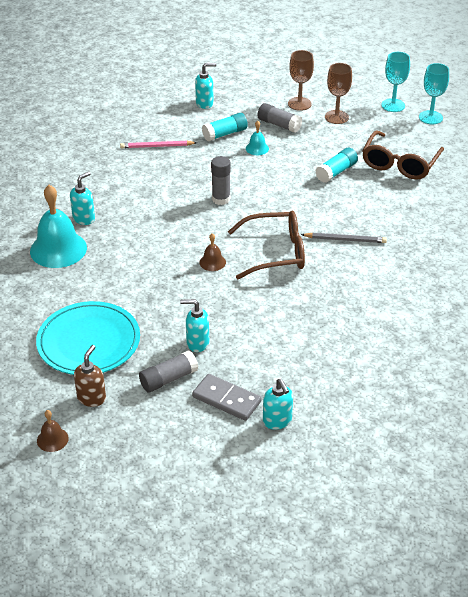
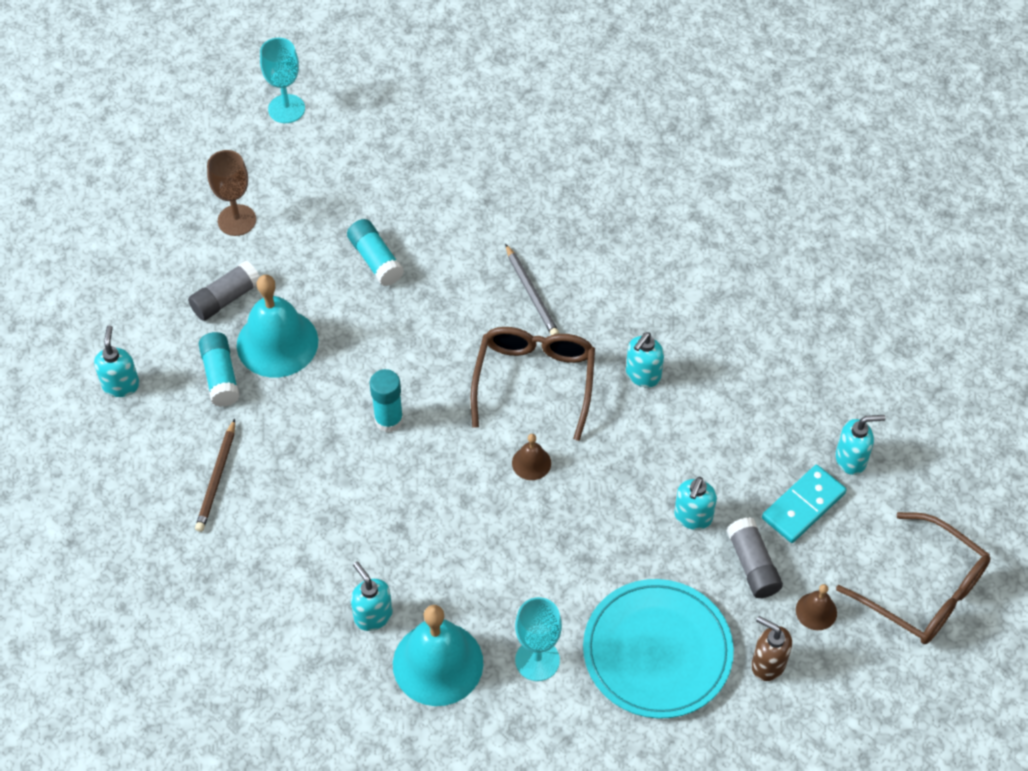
camera: 75 degrees left, 15 degrees up
brown bell [37,410,69,452] -> brown bell moved to [796,584,837,630]
pink pencil [120,141,197,148] -> brown pencil [195,419,235,532]
grey domino [192,374,262,421] -> turquoise domino [762,465,846,543]
grey glue stick [211,156,231,205] -> turquoise glue stick [370,369,403,432]
turquoise bell [246,121,269,155] -> turquoise bell [237,275,318,377], size x2.16
brown goblet [288,50,314,111] -> none
grey pencil [301,233,387,243] -> grey pencil turned 135 degrees clockwise [505,244,559,335]
brown glasses [362,130,444,180] -> brown glasses moved to [836,512,991,644]
turquoise goblet [381,52,410,112] -> turquoise goblet moved to [515,597,562,681]
none -> turquoise soap dispenser [626,332,664,387]

